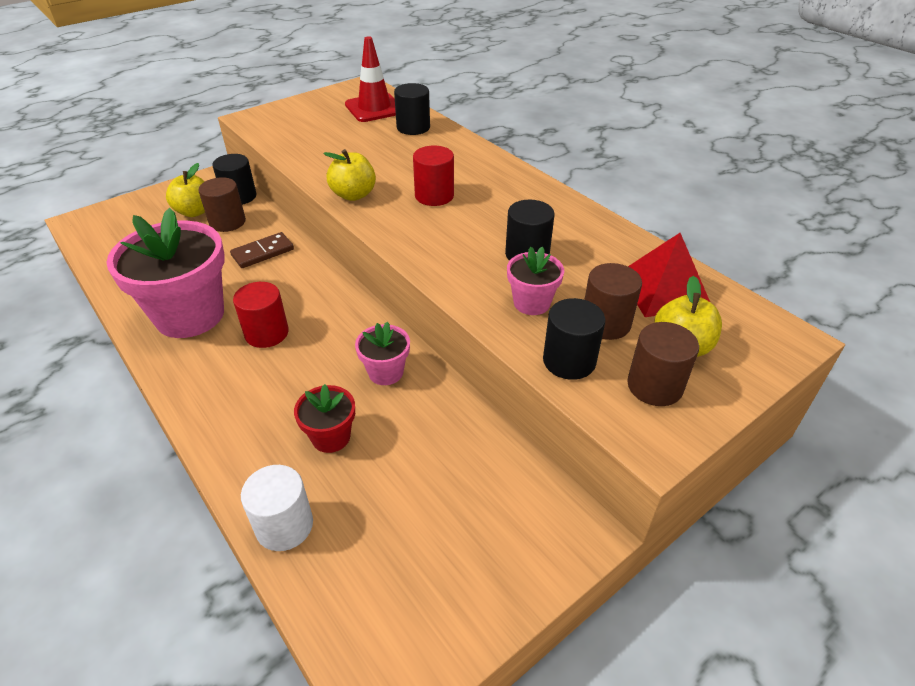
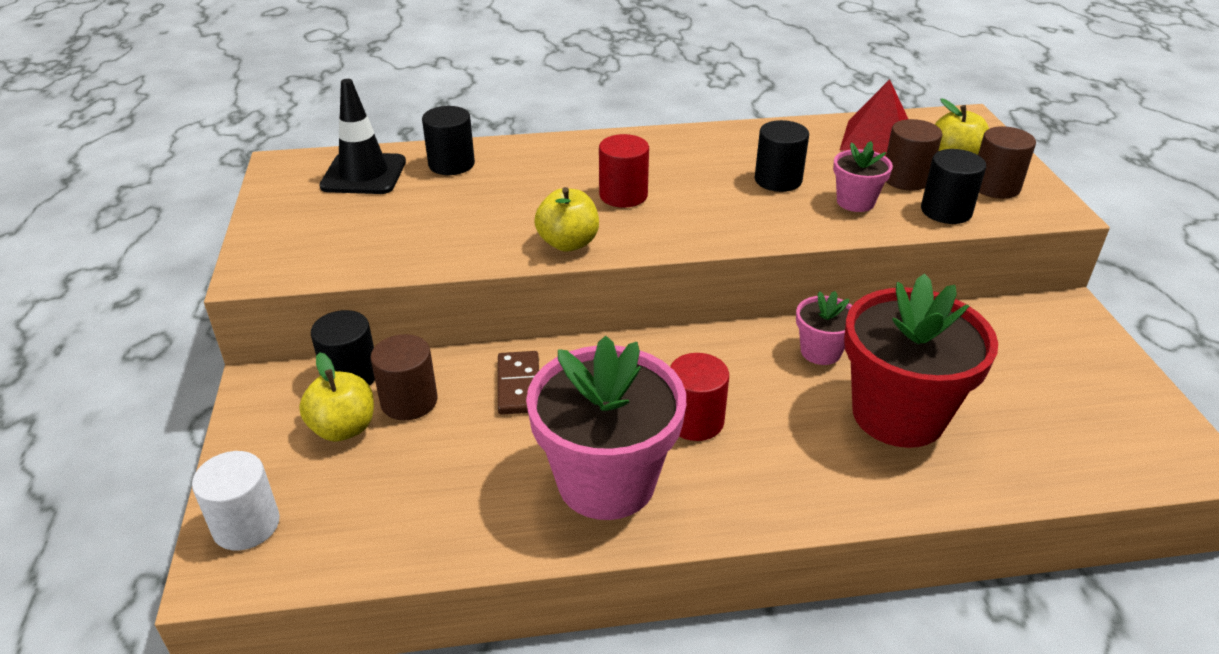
camera: 60 degrees left, 5 degrees down
white cylinder [241,465,313,551] -> white cylinder moved to [192,451,280,551]
red flower pot [294,384,355,453] -> red flower pot [844,273,998,448], size x2.09
red traffic cone [345,36,396,122] -> black traffic cone [320,79,406,194]

